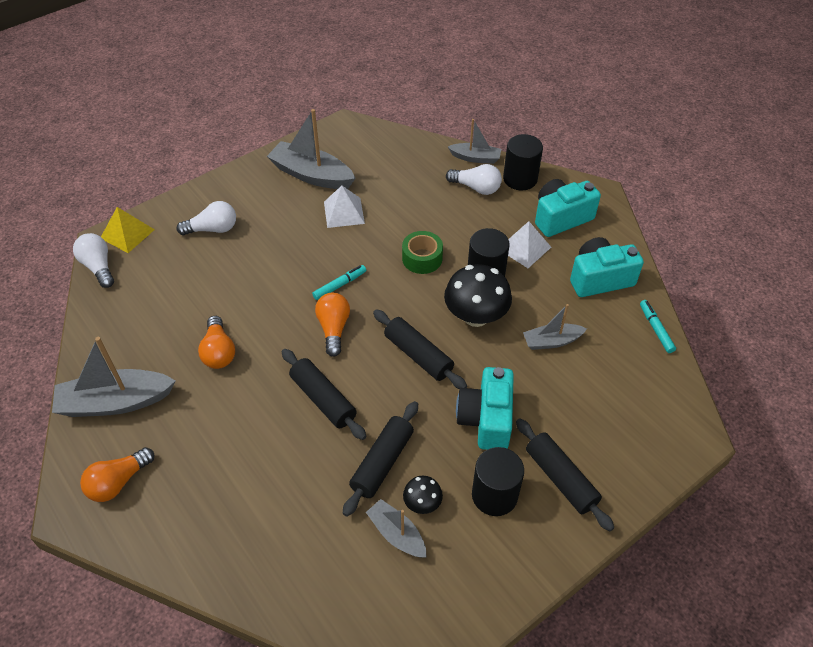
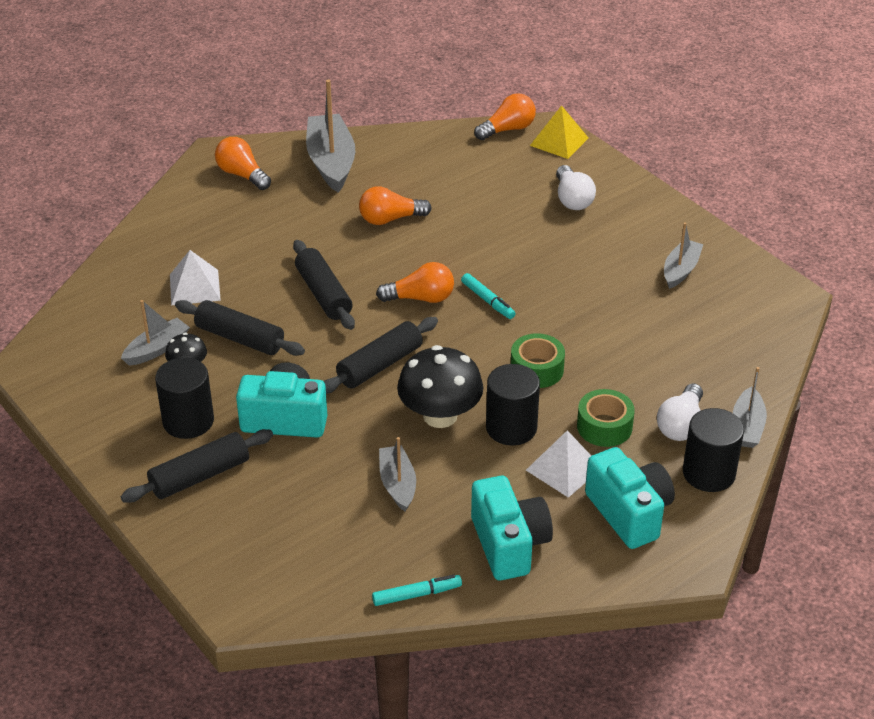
camera: 90 degrees right, 10 degrees down
white light bulb [73,233,114,288] -> orange light bulb [474,93,536,140]
grey boat [267,109,356,189] -> grey boat [664,222,703,289], size x0.58
black rolling pin [282,349,366,440] -> black rolling pin turned 75 degrees counterclockwise [293,240,355,330]
white pyramid [324,186,365,228] -> white pyramid moved to [170,250,221,305]
none -> green tape [577,389,635,447]

